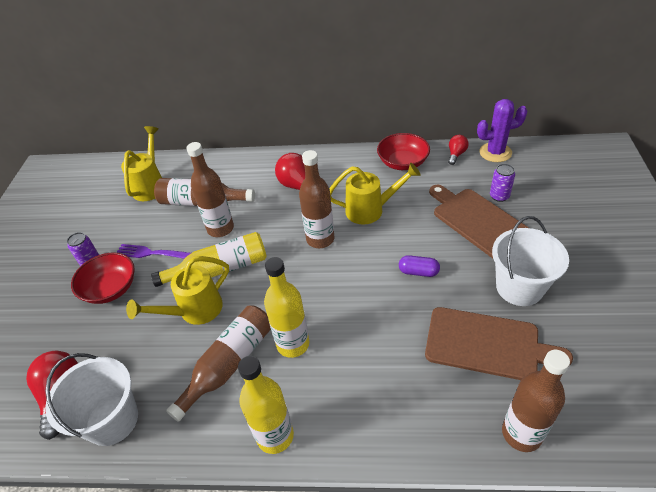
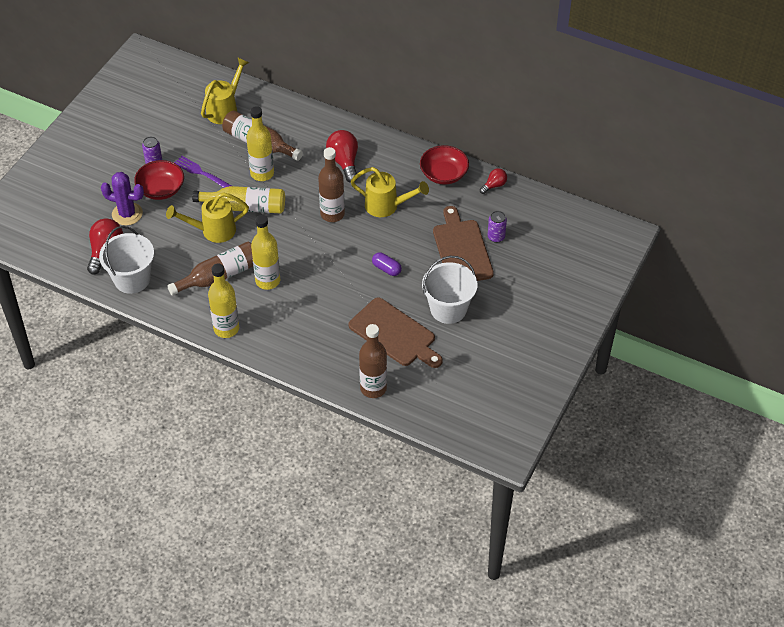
camera: 20 degrees right, 5 degrees up
brown bottle [187,142,234,237] -> yellow bottle [246,106,274,181]
purple cactus [477,99,527,162] -> purple cactus moved to [101,172,144,226]

